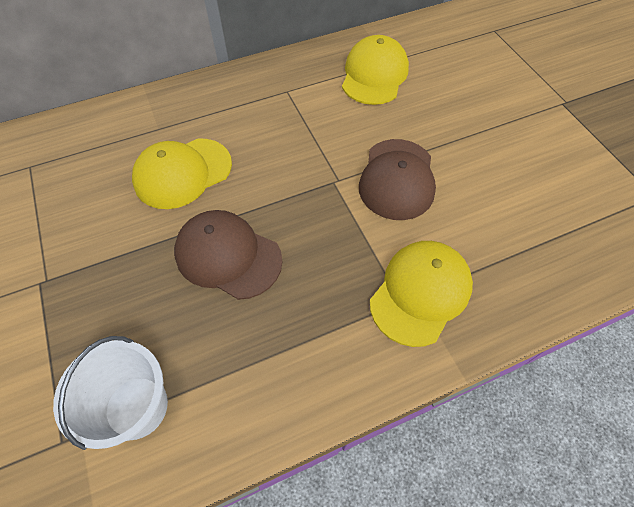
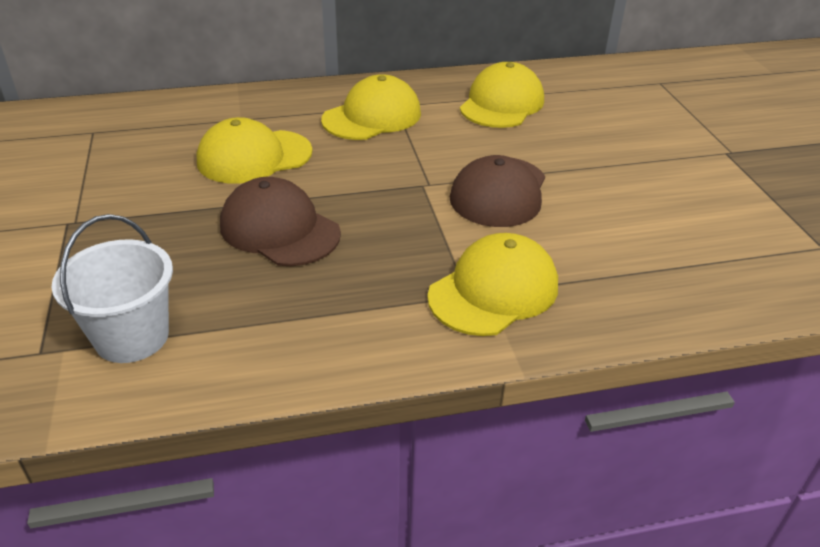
camera: 10 degrees right, 20 degrees down
none -> yellow cap [321,74,421,140]

